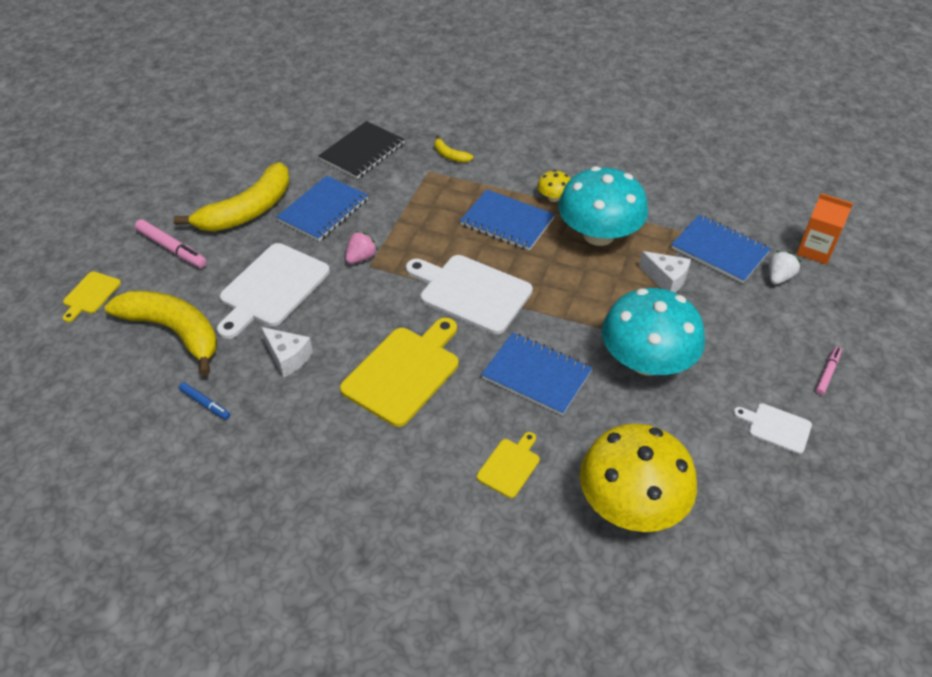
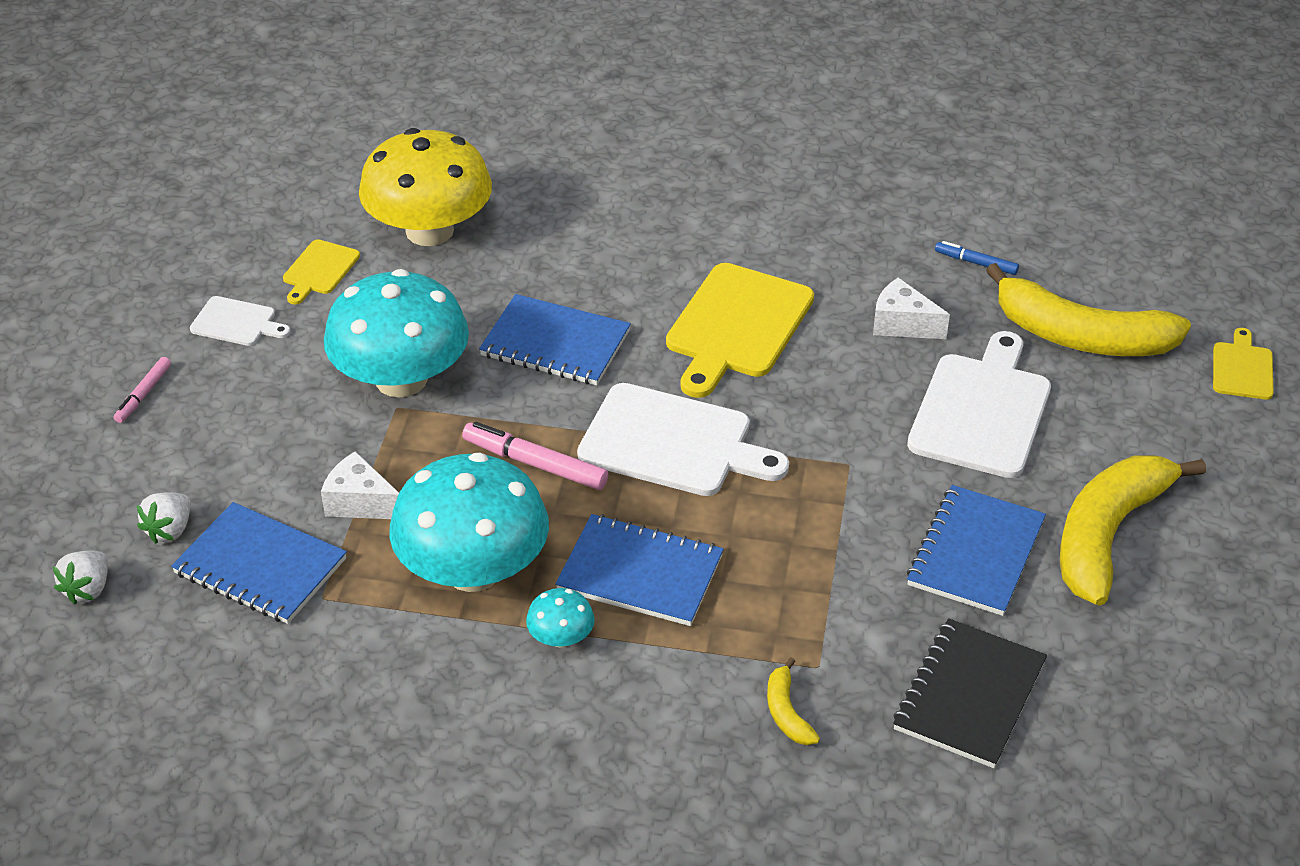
camera: 170 degrees right, 5 degrees down
pink marker [135,219,207,268] -> pink marker moved to [462,422,608,490]
pink strawberry [345,231,378,264] -> none
yellow banana [434,135,473,163] -> yellow banana turned 135 degrees counterclockwise [767,658,820,745]
yellow cutting board [477,432,540,498] -> yellow cutting board moved to [283,239,360,304]
yellow mushroom [537,170,571,202] -> turquoise mushroom [526,588,595,648]
orange carton [796,193,853,265] -> white strawberry [53,551,108,604]

